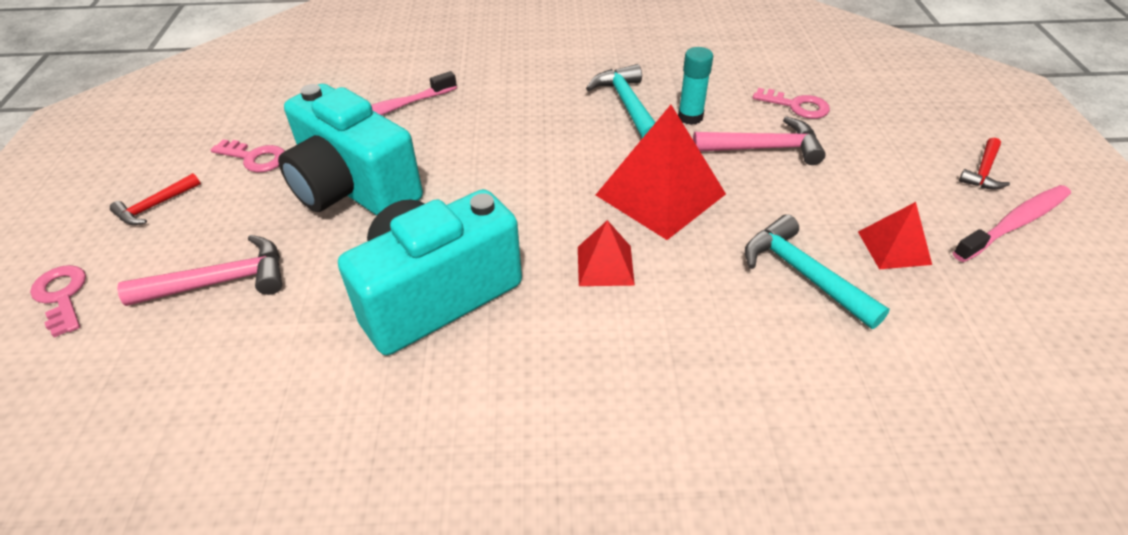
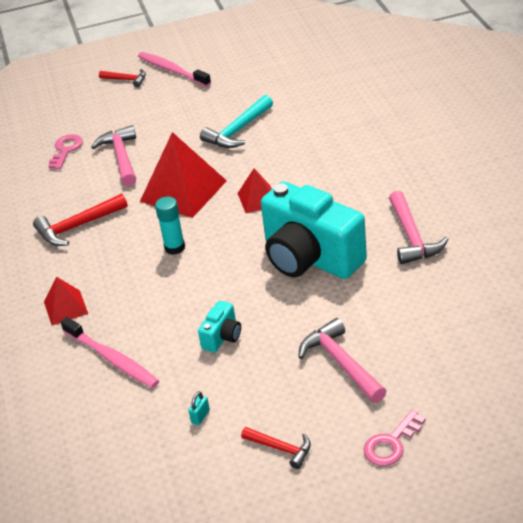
camera: 100 degrees left, 5 degrees down
pink key [211,139,285,172] -> turquoise padlock [188,391,210,425]
turquoise camera [278,84,423,216] -> turquoise camera [198,301,241,352], size x0.42
turquoise hammer [586,64,656,138] -> red hammer [33,194,128,246]
turquoise glue stick [678,47,713,125] -> turquoise glue stick moved to [155,197,185,255]
red pyramid [858,202,932,269] -> red pyramid moved to [44,277,88,325]
none -> pink hammer [389,191,448,264]

